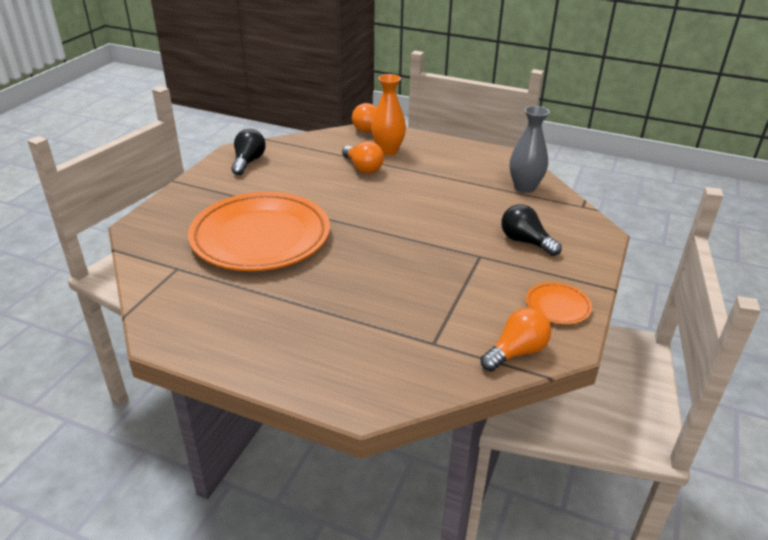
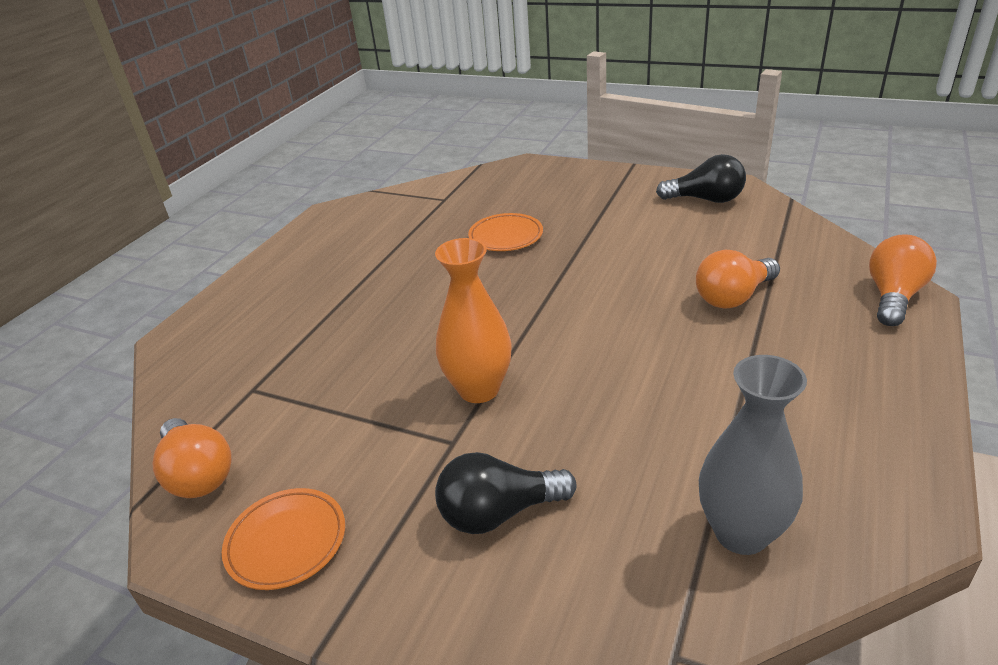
camera: 95 degrees right, 0 degrees up
orange plate [188,192,330,271] -> orange plate [468,213,543,251], size x0.41
orange vase [371,74,406,155] -> orange vase moved to [435,238,512,403]
black light bulb [501,204,562,256] -> black light bulb turned 150 degrees counterclockwise [435,452,577,534]

